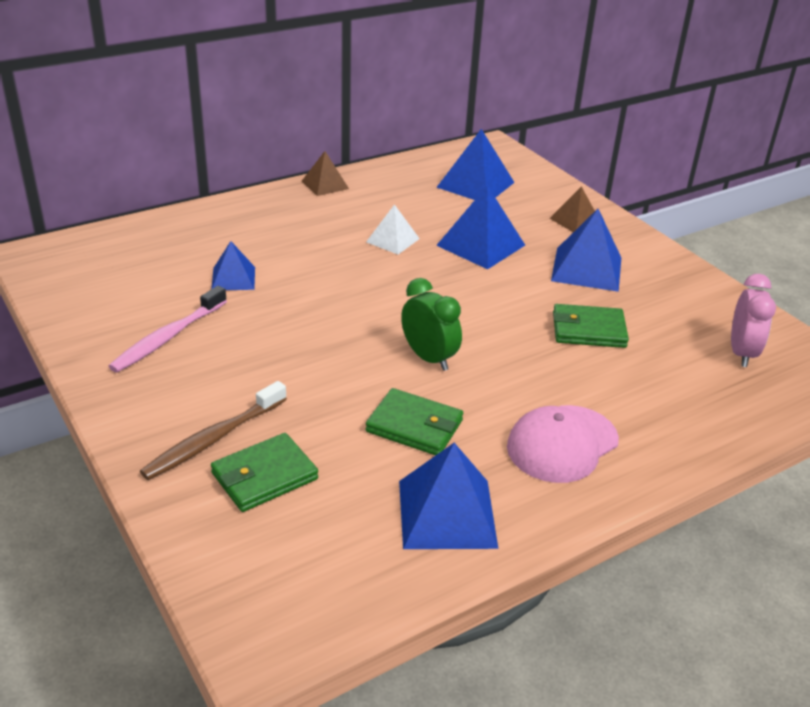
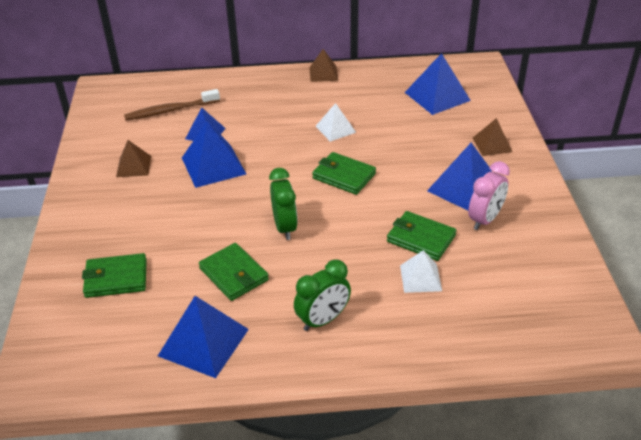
camera: 30 degrees right, 5 degrees up
pink toothbrush [109,286,227,373] -> brown pyramid [116,140,151,177]
brown toothbrush [140,381,287,480] -> brown toothbrush moved to [124,89,220,120]
blue pyramid [436,185,525,269] -> blue pyramid moved to [182,121,246,188]
pink cap [507,405,619,483] -> green clock [294,260,351,331]
pink clock [731,274,776,367] -> pink clock moved to [468,161,510,230]
none -> green wallet [312,152,376,195]
none -> white pyramid [400,250,442,293]

